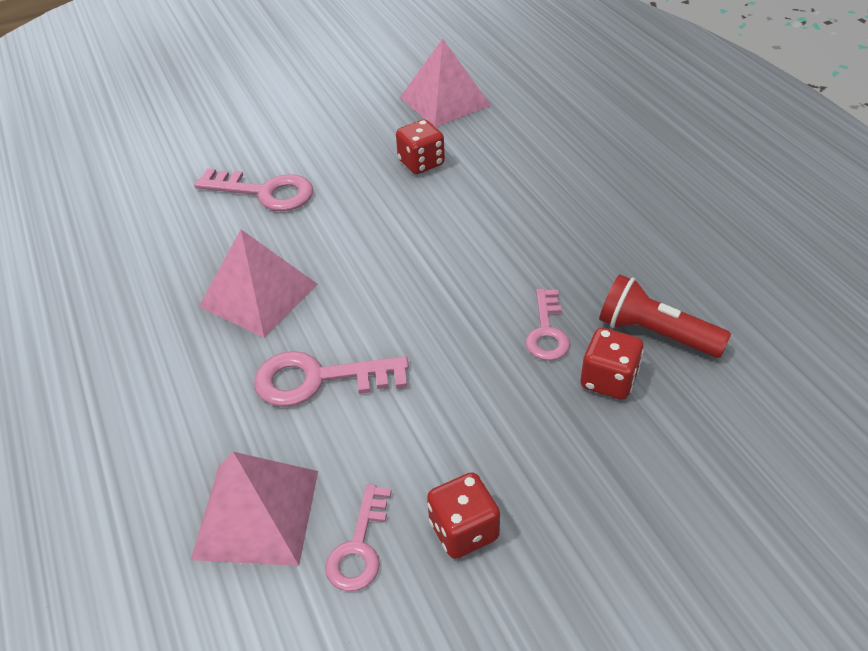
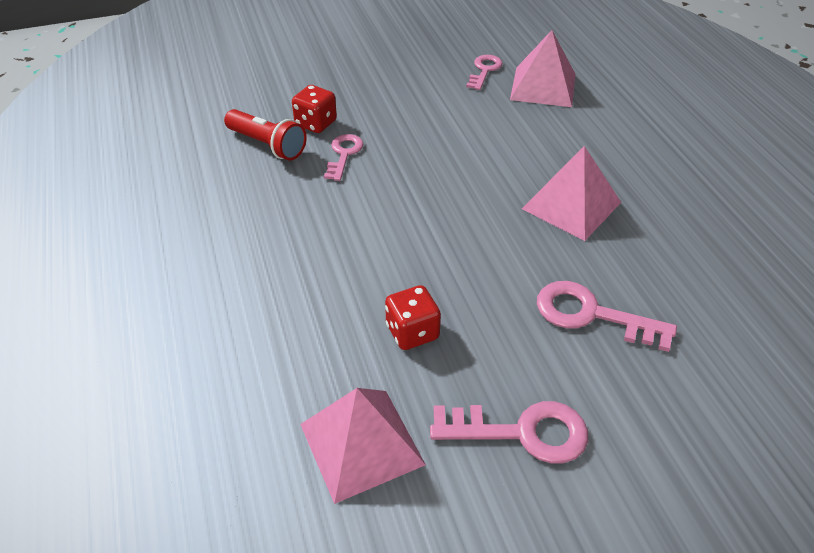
camera: 175 degrees left, 0 degrees up
pink key [254,351,409,407] -> pink key moved to [430,401,588,464]
red dice [427,472,500,559] -> none

